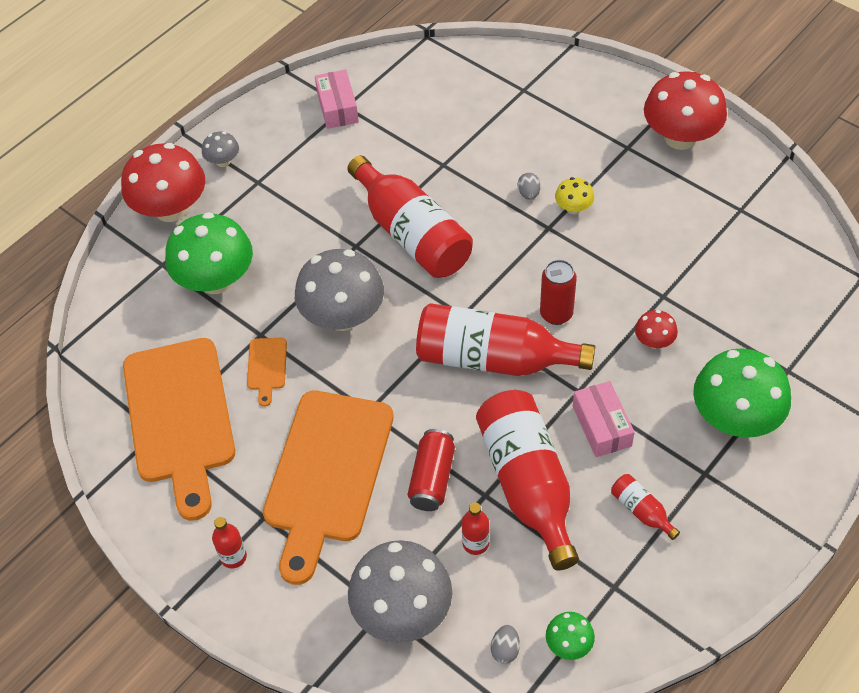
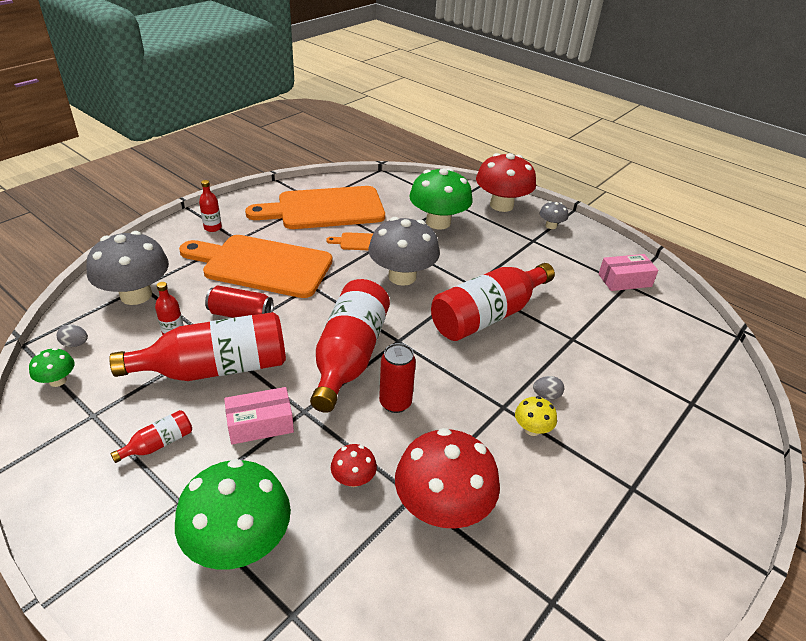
camera: 85 degrees right, 15 degrees down
red mushroom [644,71,727,150] -> red mushroom moved to [395,428,500,529]

